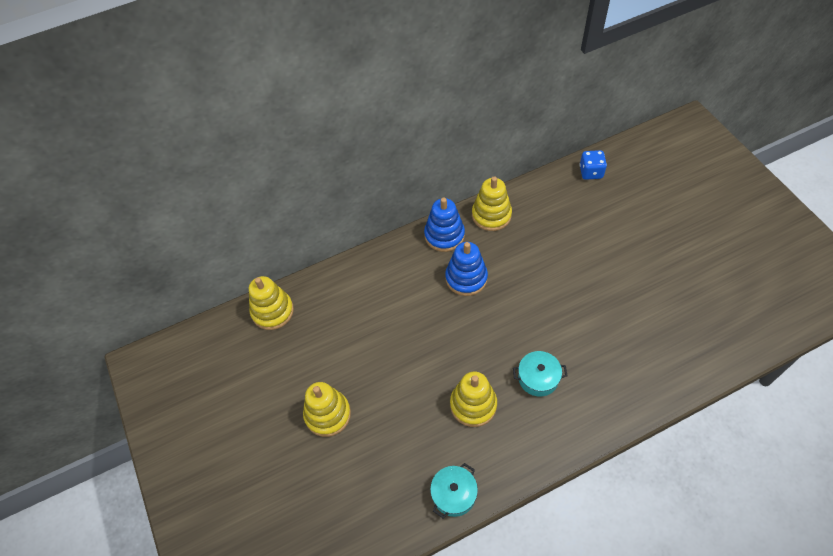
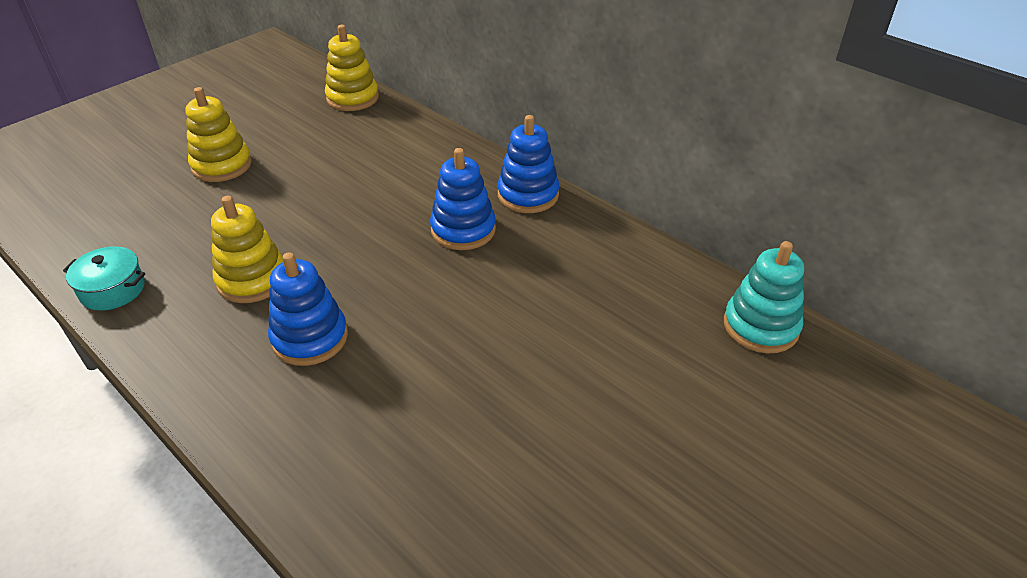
camera: 65 degrees right, 15 degrees down
yellow stacking toy [472,176,512,231] -> none
turquoise pot [513,351,567,397] -> blue stacking toy [268,252,348,366]
blue dice [579,150,607,180] -> turquoise stacking toy [724,241,804,354]

